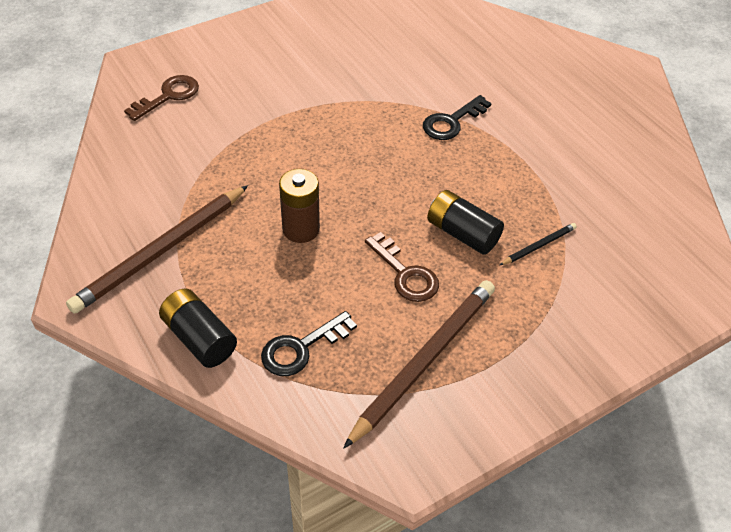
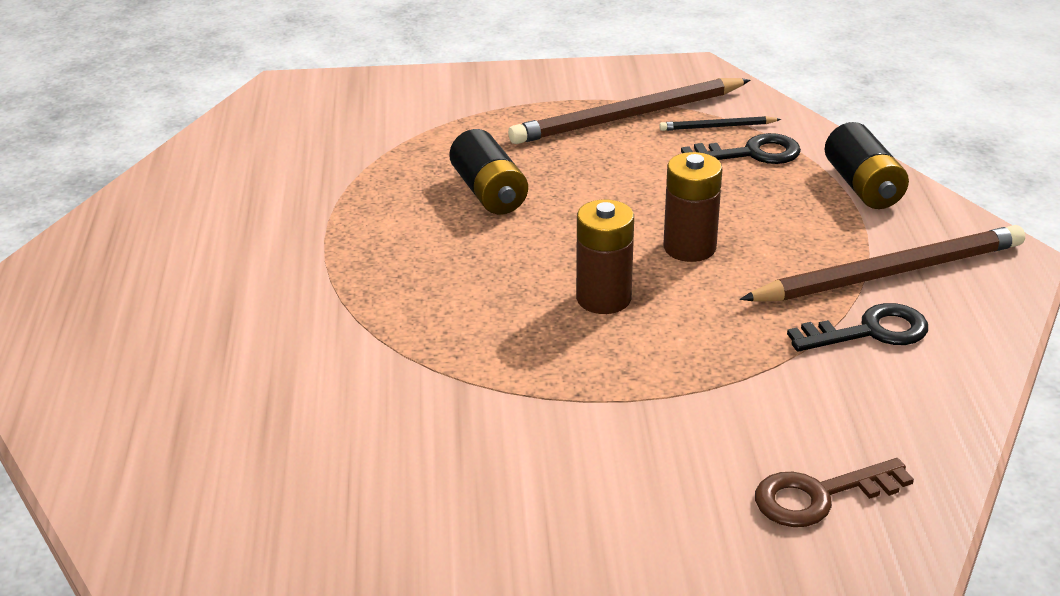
camera: 150 degrees left, 15 degrees down
brown key [365,232,439,302] -> none
black key [423,95,492,140] -> black key moved to [787,303,928,352]
black pencil [500,223,577,265] -> black pencil moved to [659,116,781,131]
none -> brown battery [576,199,634,314]

